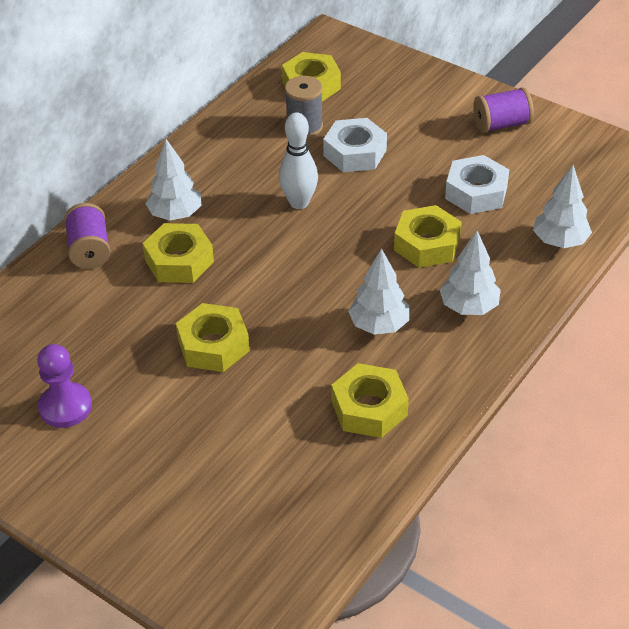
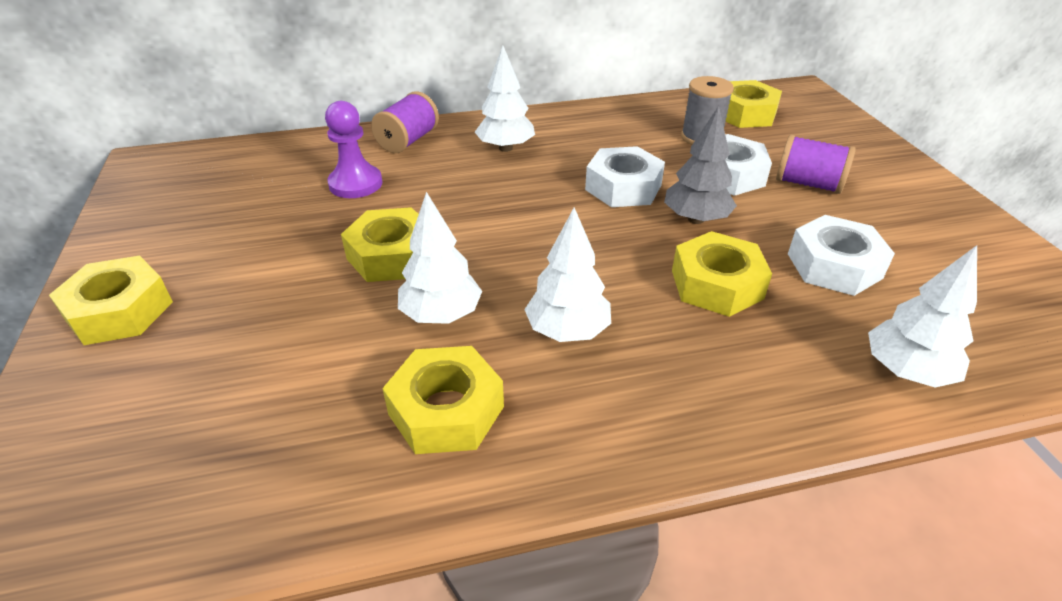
camera: 40 degrees right, 5 degrees down
purple pawn [37,344,92,428] -> purple pawn moved to [325,101,382,198]
yellow nut [142,223,214,283] -> yellow nut moved to [49,256,173,345]
white bowling pin [279,112,318,209] -> white nut [585,146,665,207]
white tree [440,231,501,315] -> white tree moved to [398,192,482,324]
purple spool [473,87,534,133] -> purple spool moved to [776,134,856,194]
none -> grey tree [664,106,737,224]

